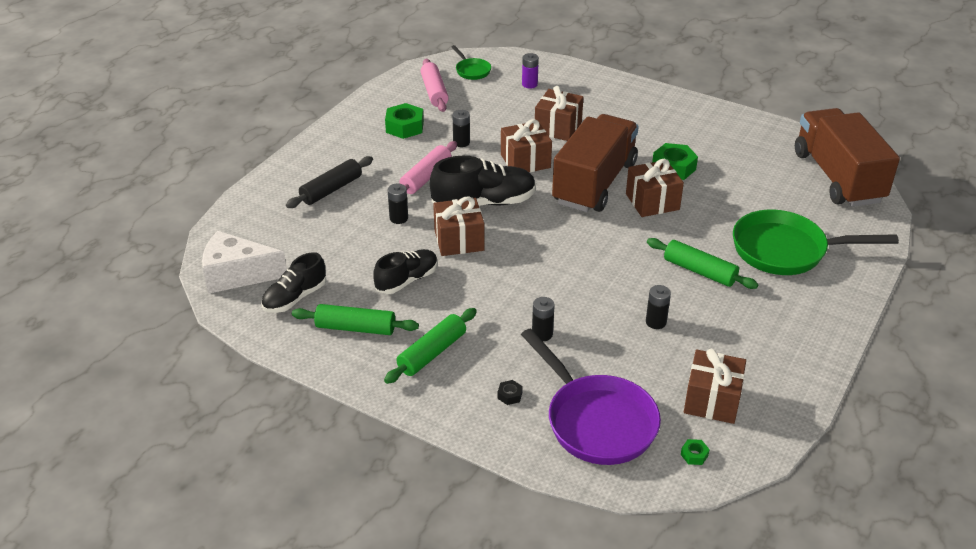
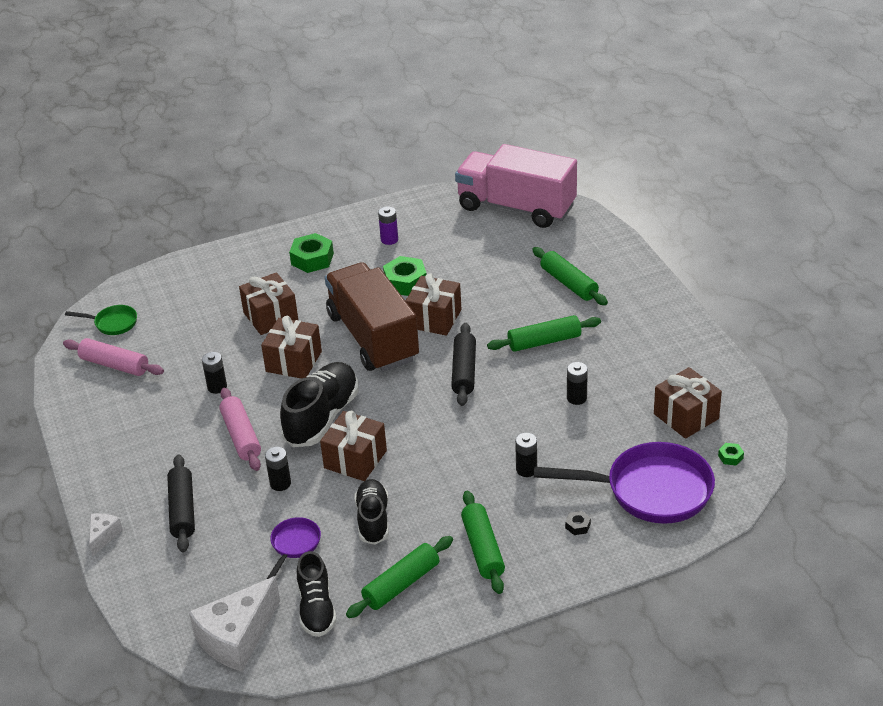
camera: 50 degrees left, 0 degrees up
green nut [385,103,424,139] -> green nut moved to [289,233,334,273]
purple battery [522,53,539,89] -> purple battery moved to [378,206,398,245]
green pan [733,210,899,275] -> green rolling pin [532,247,608,305]
brown truck [795,108,900,207] -> pink truck [455,144,577,228]
none -> white cheese [89,513,123,556]
none -> purple pan [267,517,321,579]
none -> black rolling pin [451,323,476,406]

